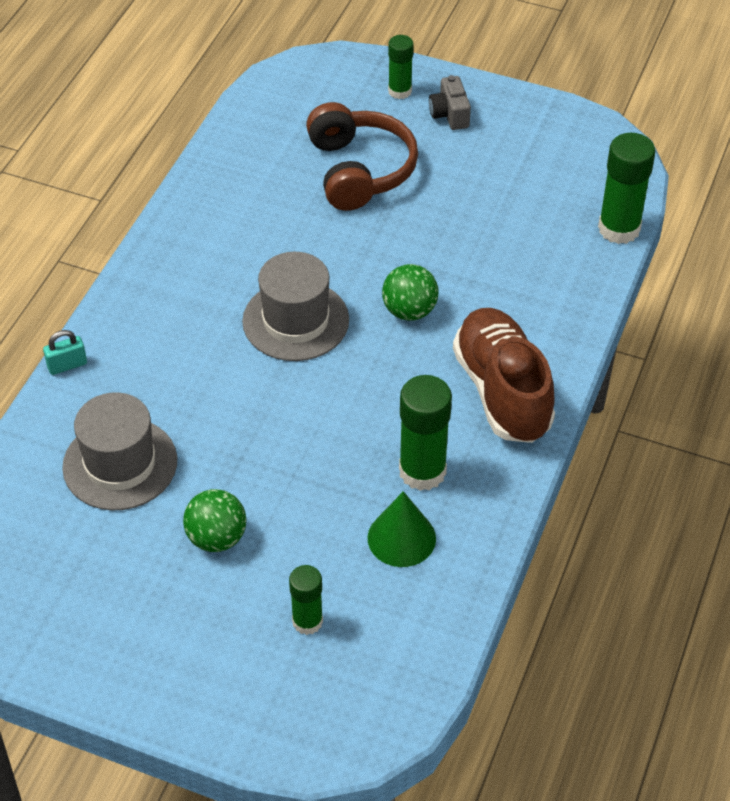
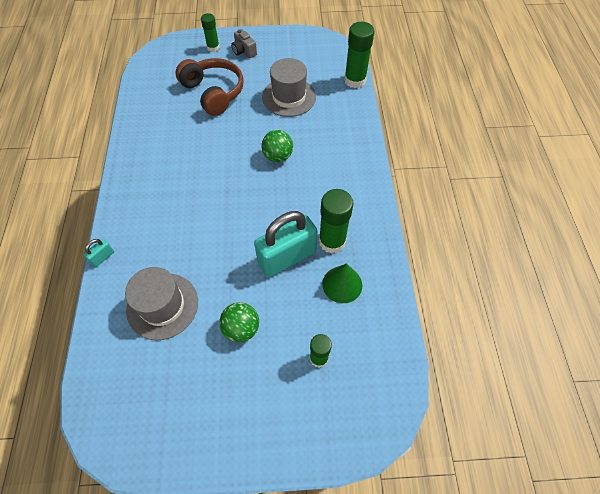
camera: 25 degrees left, 10 degrees up
grey hat [242,252,349,361] -> grey hat moved to [262,58,316,117]
brown shoe [453,308,555,443] -> none
none -> turquoise padlock [254,211,318,277]

